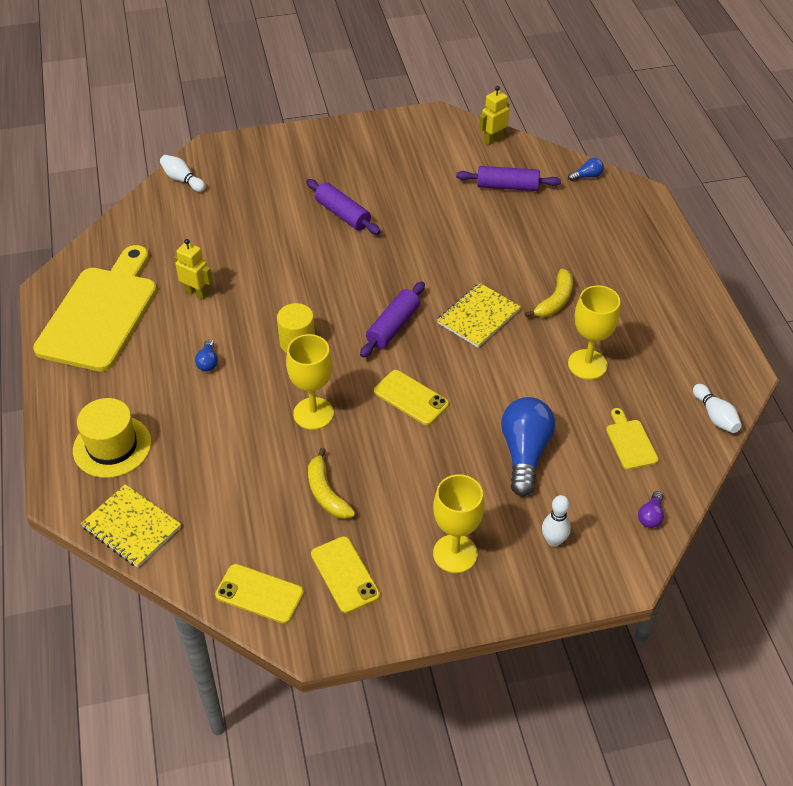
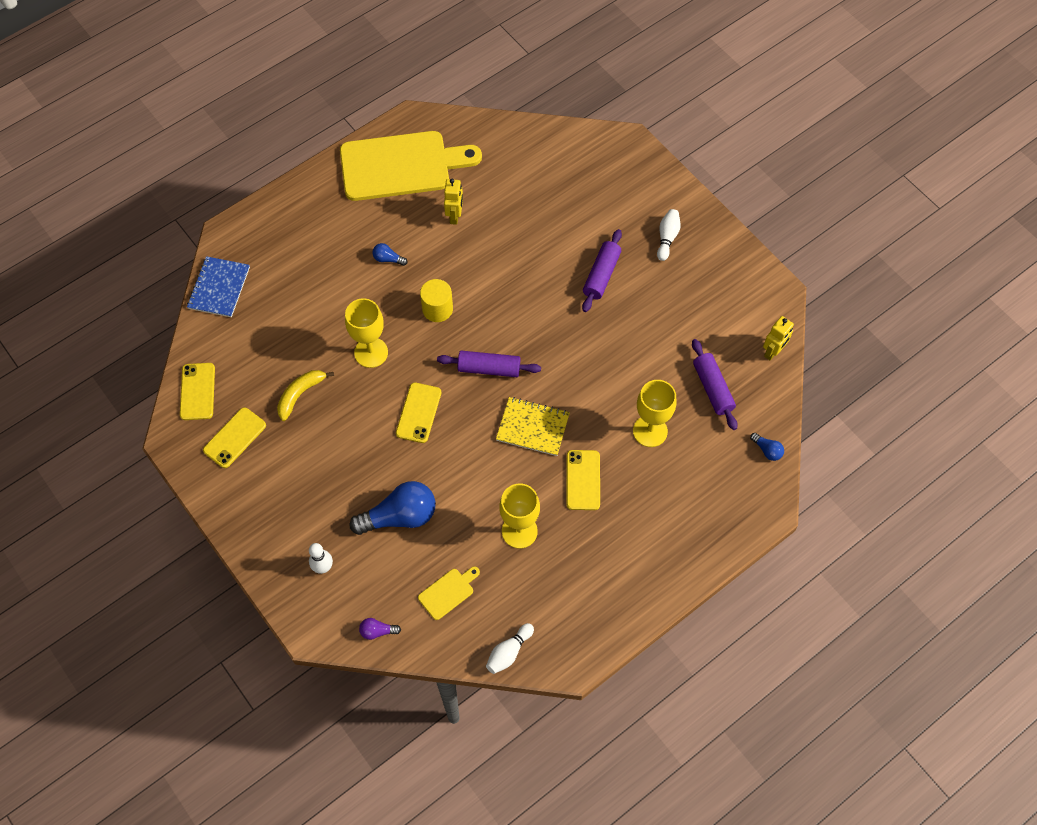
camera: 65 degrees right, 15 degrees up
yellow hat [73,398,152,478] -> none
yellow notebook [81,484,181,568] -> blue notebook [187,256,250,317]
white bowling pin [160,155,206,192] -> white bowling pin moved to [657,209,681,261]
blue light bulb [195,339,218,371] -> blue light bulb turned 45 degrees clockwise [372,243,408,266]
yellow goblet [433,474,484,573] -> yellow goblet moved to [633,380,677,447]
yellow robot [479,86,509,145] -> yellow robot turned 105 degrees clockwise [763,316,794,360]
yellow banana [525,269,573,317] -> yellow phone [566,450,600,510]

